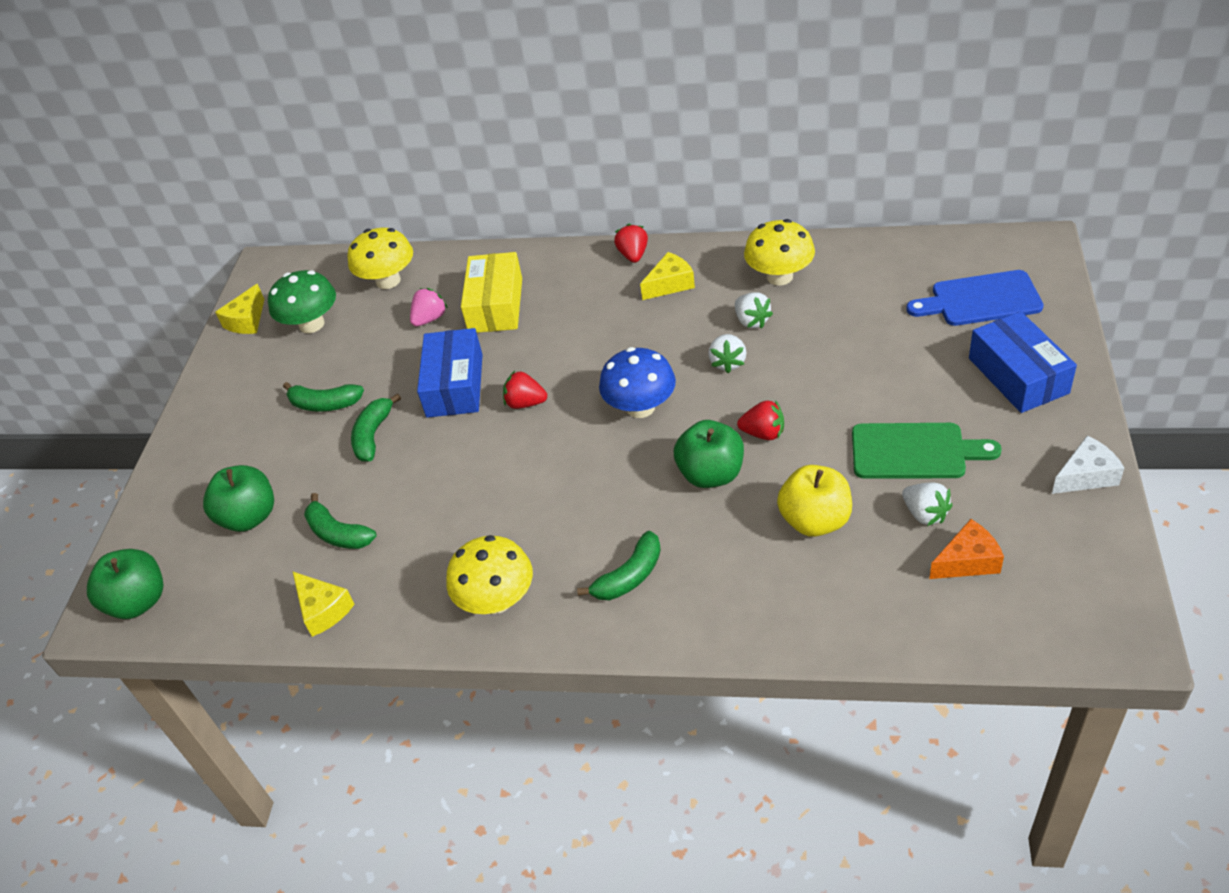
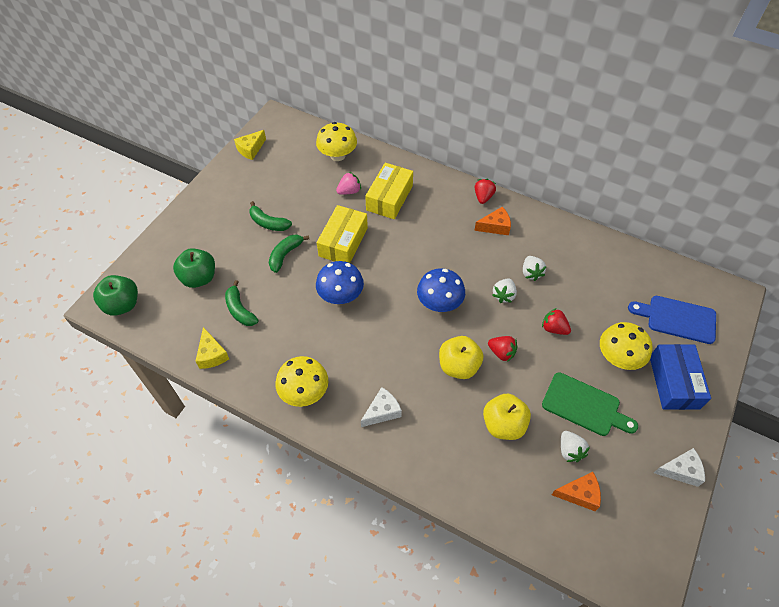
camera: 15 degrees right, 10 degrees up
green mushroom [268,270,336,333] -> none
blue box [417,328,483,418] -> yellow box [317,205,368,263]
red strawberry [503,371,547,409] -> red strawberry moved to [542,308,571,335]
green banana [577,531,661,600] -> white cheese [361,387,402,427]
yellow cheese [640,252,695,300] -> orange cheese [474,207,511,235]
green apple [674,420,744,488] -> yellow apple [439,336,483,379]
yellow mushroom [744,219,815,285] -> yellow mushroom moved to [600,322,653,370]
none -> blue mushroom [316,261,364,304]

